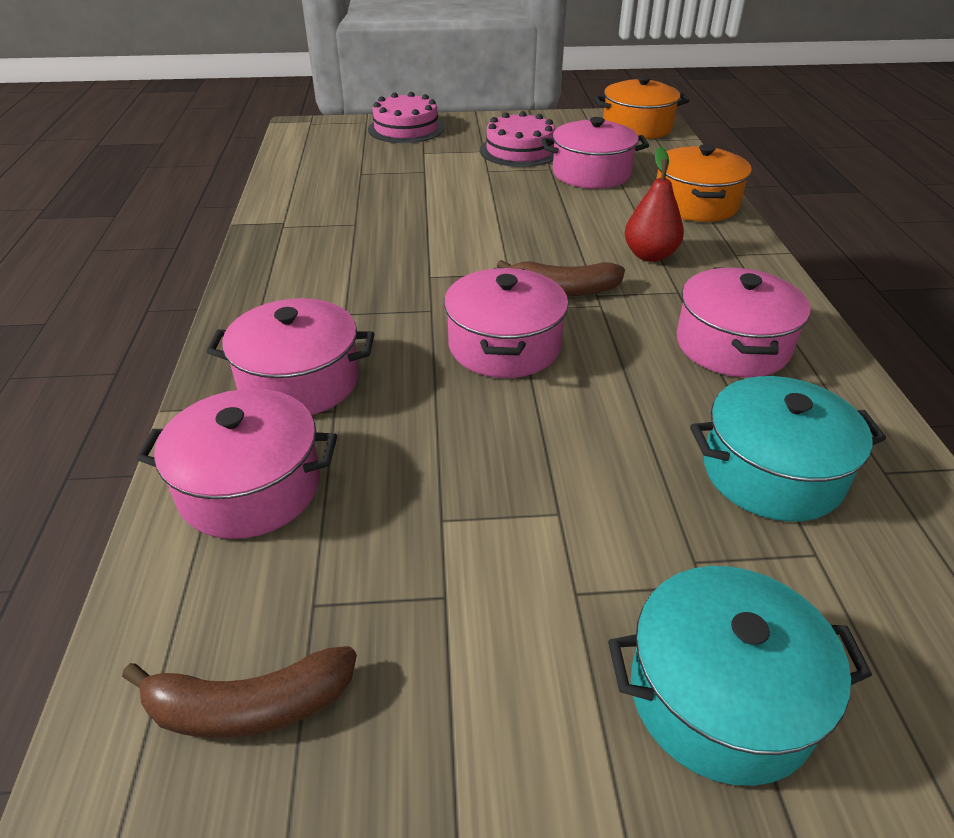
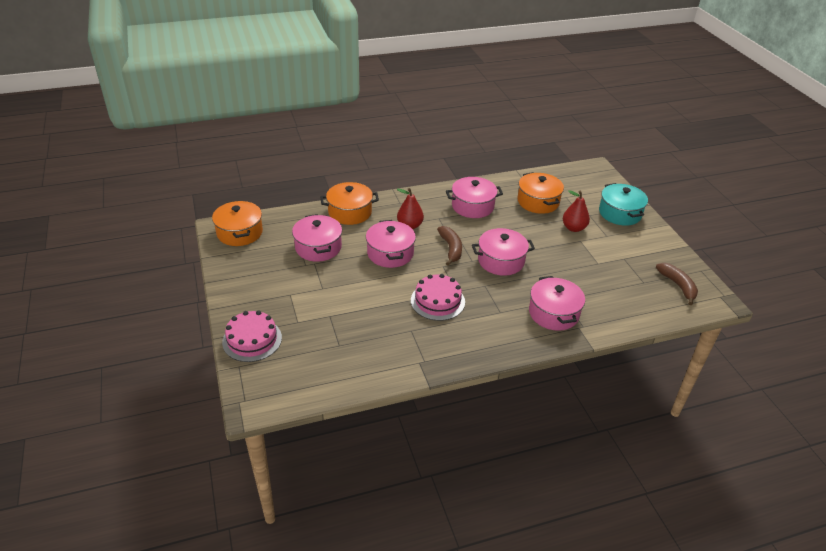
camera: 105 degrees left, 0 degrees up
pink pot [137,389,337,539] -> pink pot moved to [366,220,416,268]
pink cake [480,111,555,167] -> pink cake moved to [411,274,465,321]
turquoise pot [690,376,886,522] -> orange pot [518,172,564,214]
none -> red pear [563,190,590,232]

